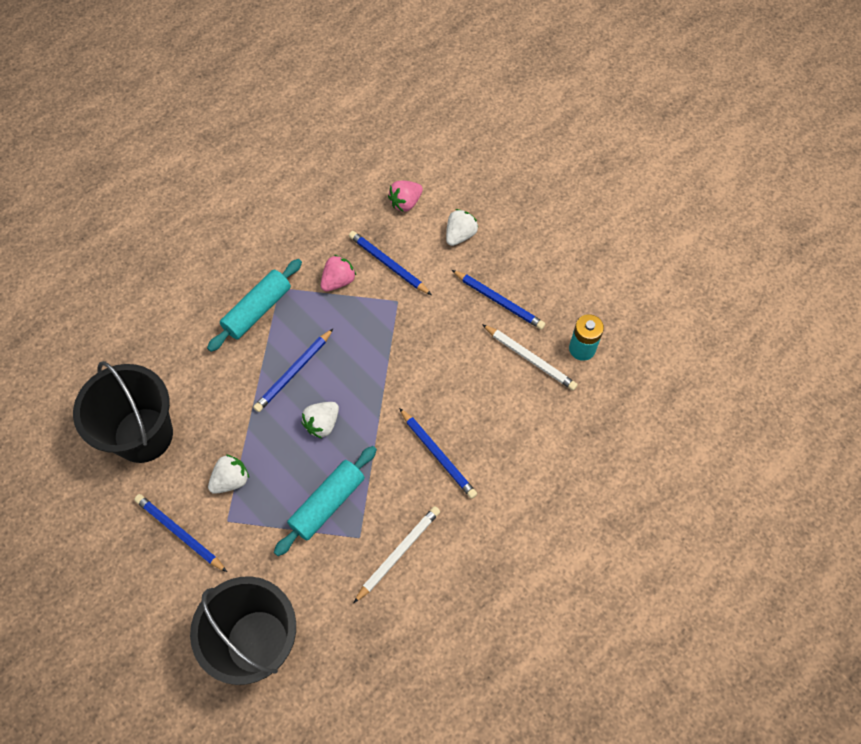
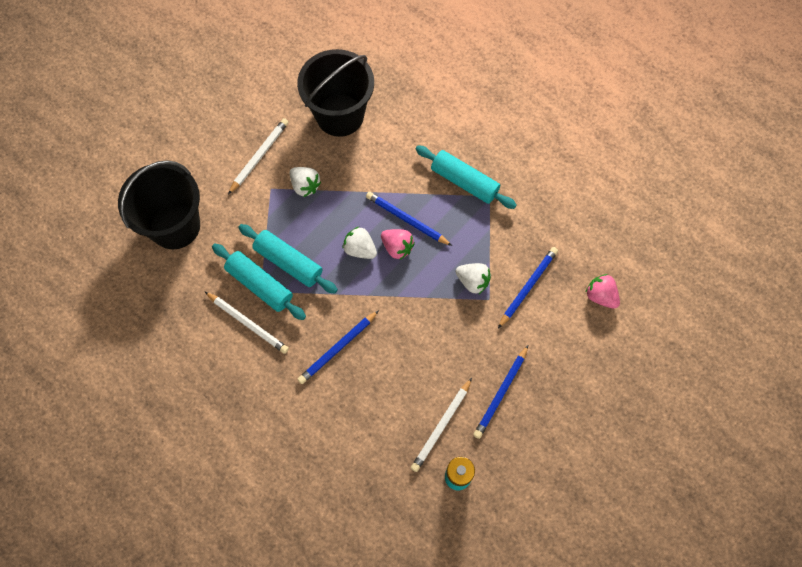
camera: 85 degrees right, 5 degrees up
blue pencil [134,494,227,572] -> white pencil [228,118,289,194]
pink strawberry [321,255,356,291] -> pink strawberry moved to [381,229,415,260]
white strawberry [446,209,478,246] -> white strawberry moved to [456,263,491,294]
none -> turquoise rolling pin [212,243,306,320]

